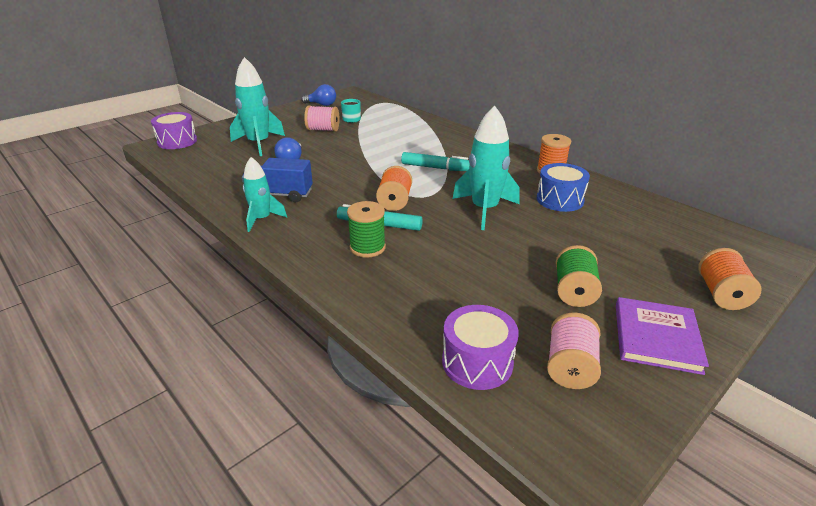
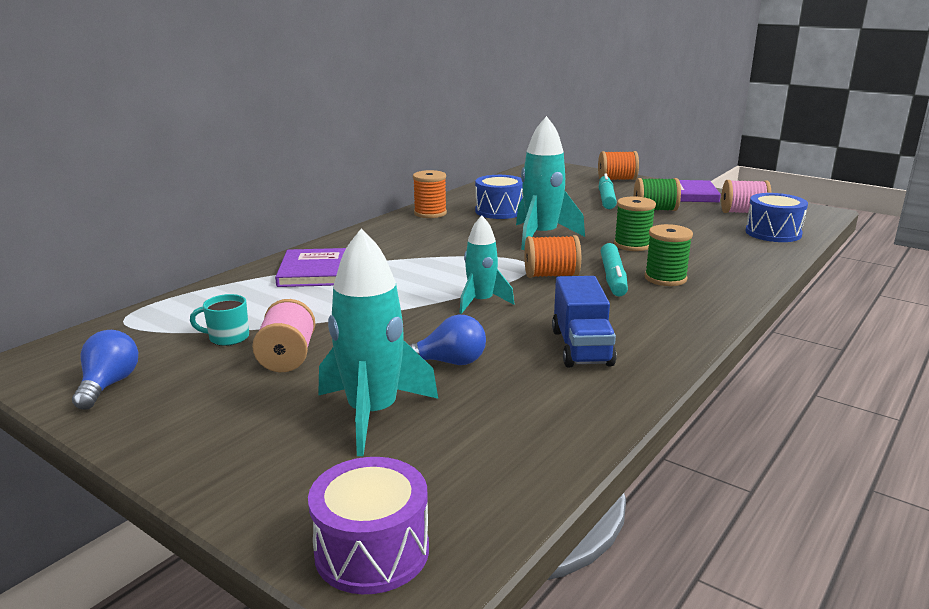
camera: 100 degrees left, 10 degrees down
turquoise rocket [243,157,287,232] -> turquoise rocket moved to [459,215,514,314]
turquoise marker [401,152,470,171] -> turquoise marker moved to [599,174,617,209]
purple drum [442,305,519,390] -> blue drum [745,193,808,242]
none -> purple book [275,248,346,287]
none -> green spool [614,196,656,251]

